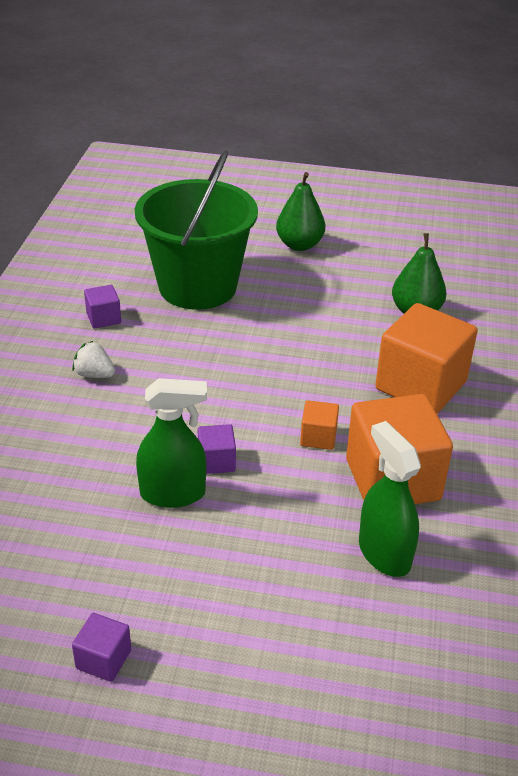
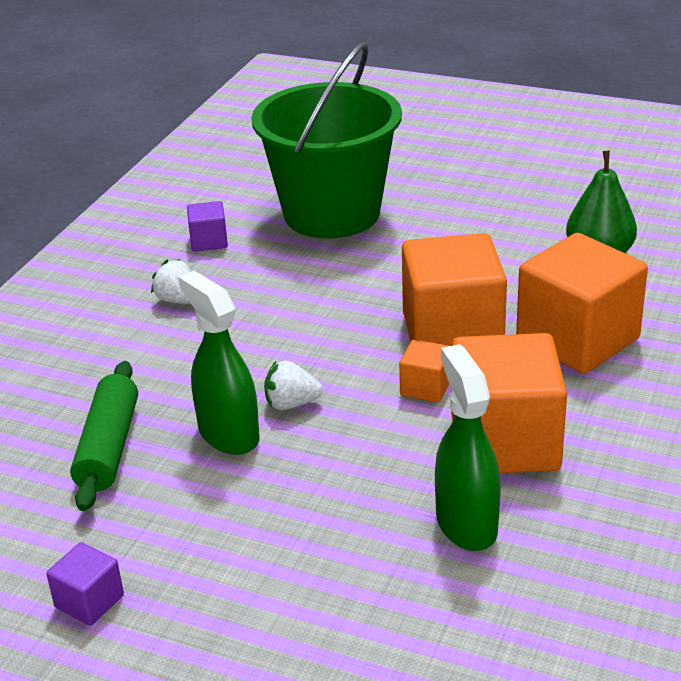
camera: 15 degrees right, 5 degrees down
green spray bottle [136,378,207,508] -> green spray bottle turned 135 degrees counterclockwise [178,271,259,455]
purple cube [198,424,236,474] -> white strawberry [264,361,323,410]
green pear [276,172,325,251] -> none
none -> green rolling pin [70,361,138,511]
none -> orange cube [402,233,507,346]

